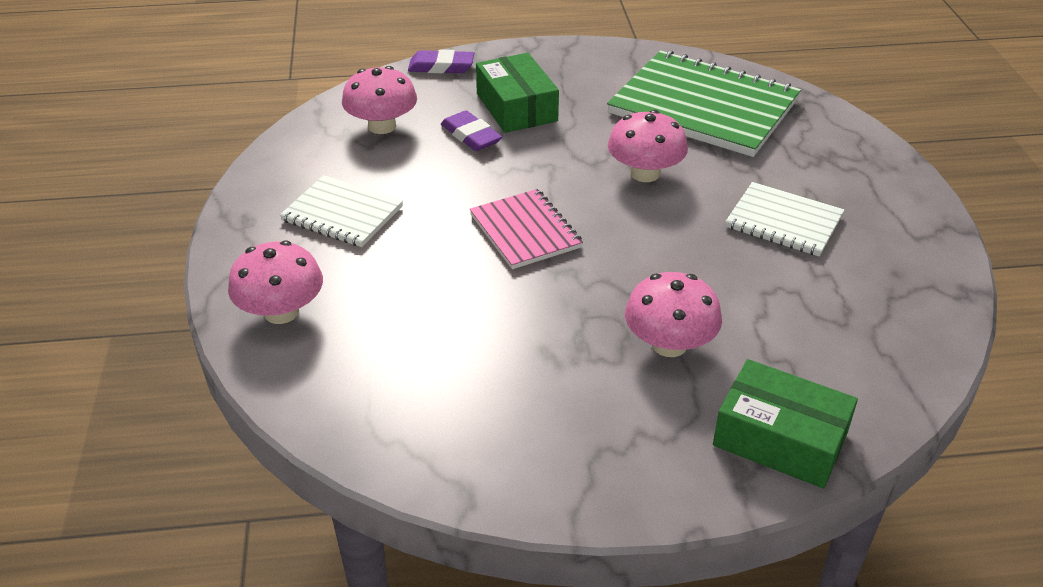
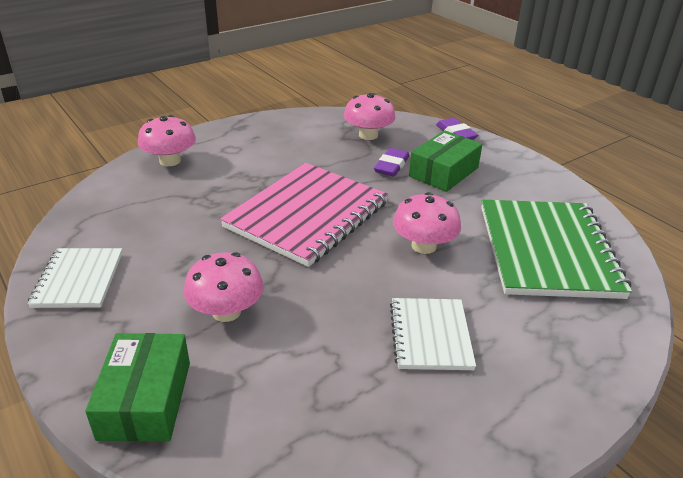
camera: 60 degrees right, 5 degrees down
white notebook [280,175,403,247] -> white notebook moved to [27,248,122,308]
pink notebook [470,189,583,269] -> pink notebook [220,163,388,267], size x1.84

